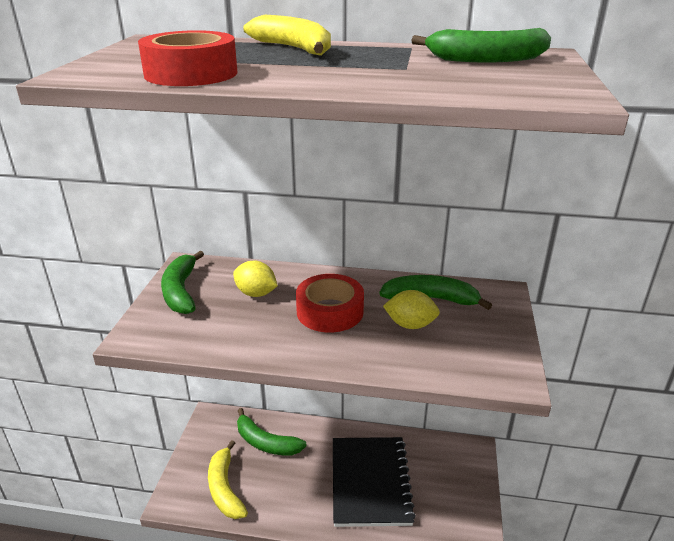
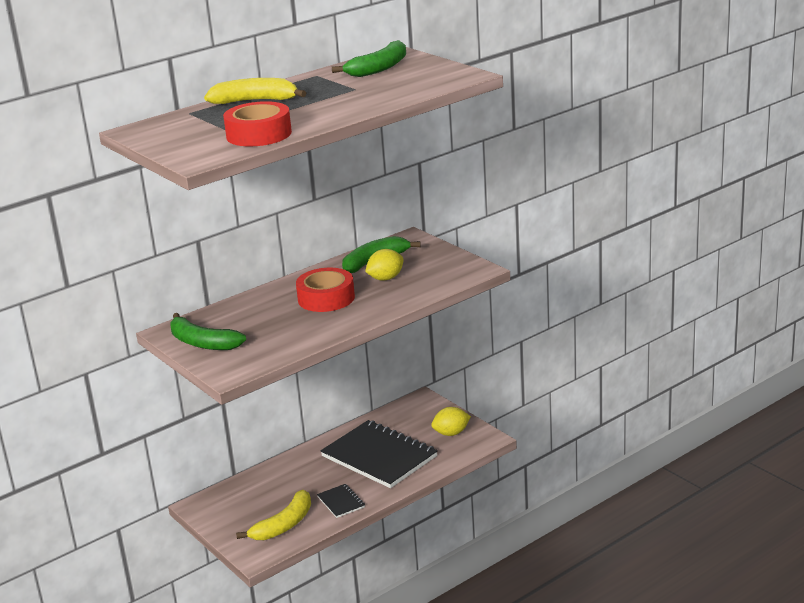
camera: 45 degrees left, 5 degrees down
yellow banana [208,440,248,519] -> yellow banana turned 75 degrees counterclockwise [236,490,311,540]
yellow lemon [233,261,278,297] -> yellow lemon moved to [431,407,471,436]
green banana [237,408,307,456] -> none
none -> black notebook [317,484,365,518]

